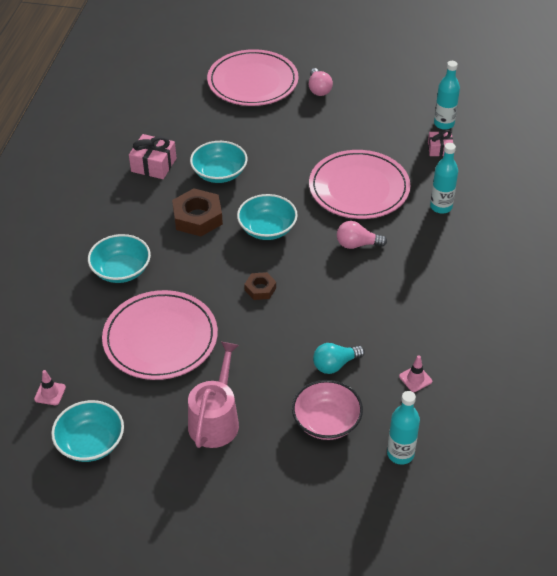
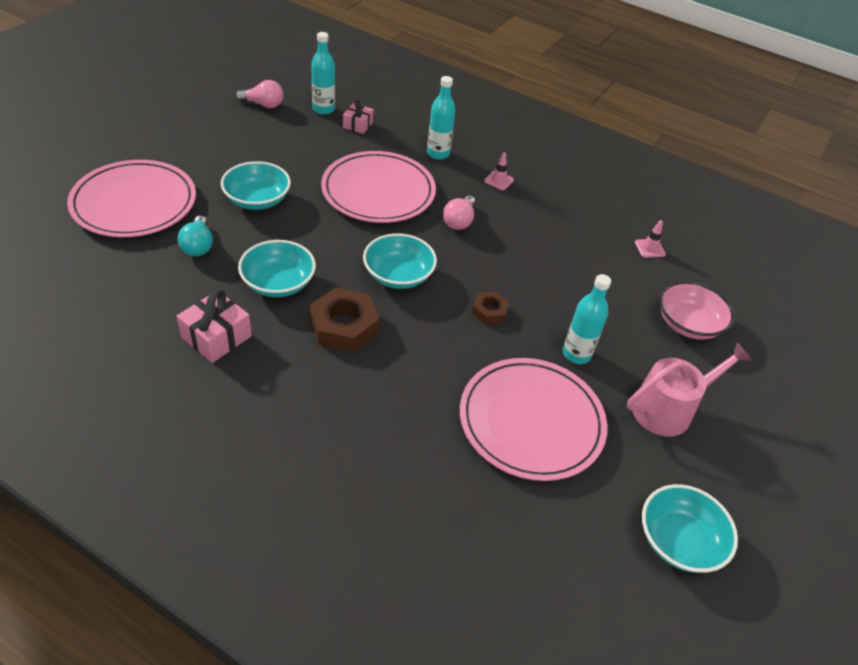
camera: 75 degrees left, 0 degrees up
pink traffic cone [34,370,66,405] -> pink traffic cone moved to [484,152,514,190]
turquoise bowl [88,234,151,283] -> turquoise bowl moved to [221,161,291,210]
pink watering can [188,342,239,448] -> pink watering can turned 120 degrees clockwise [627,343,752,437]
pink light bulb [309,68,333,96] -> pink light bulb moved to [236,80,283,108]
turquoise light bulb [313,343,365,374] -> turquoise light bulb moved to [177,215,213,256]
turquoise bottle [387,391,420,465] -> turquoise bottle moved to [563,274,611,364]

